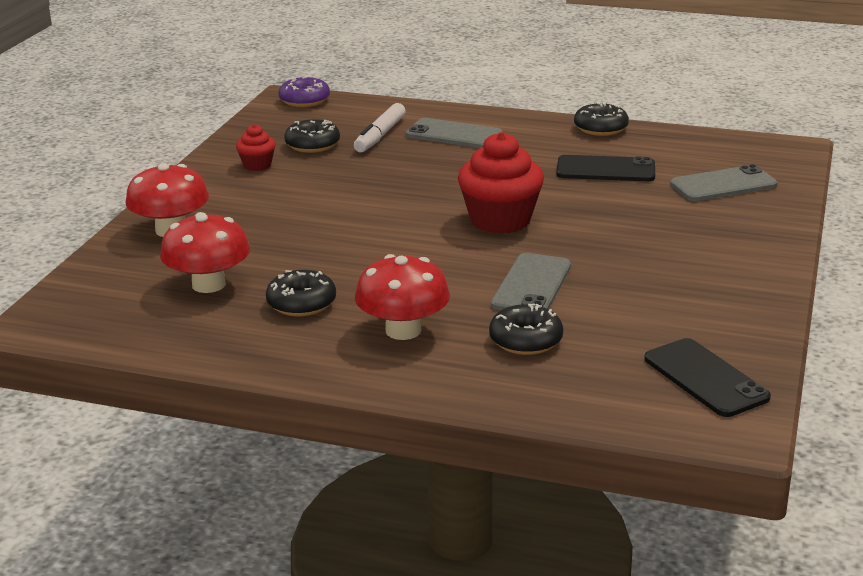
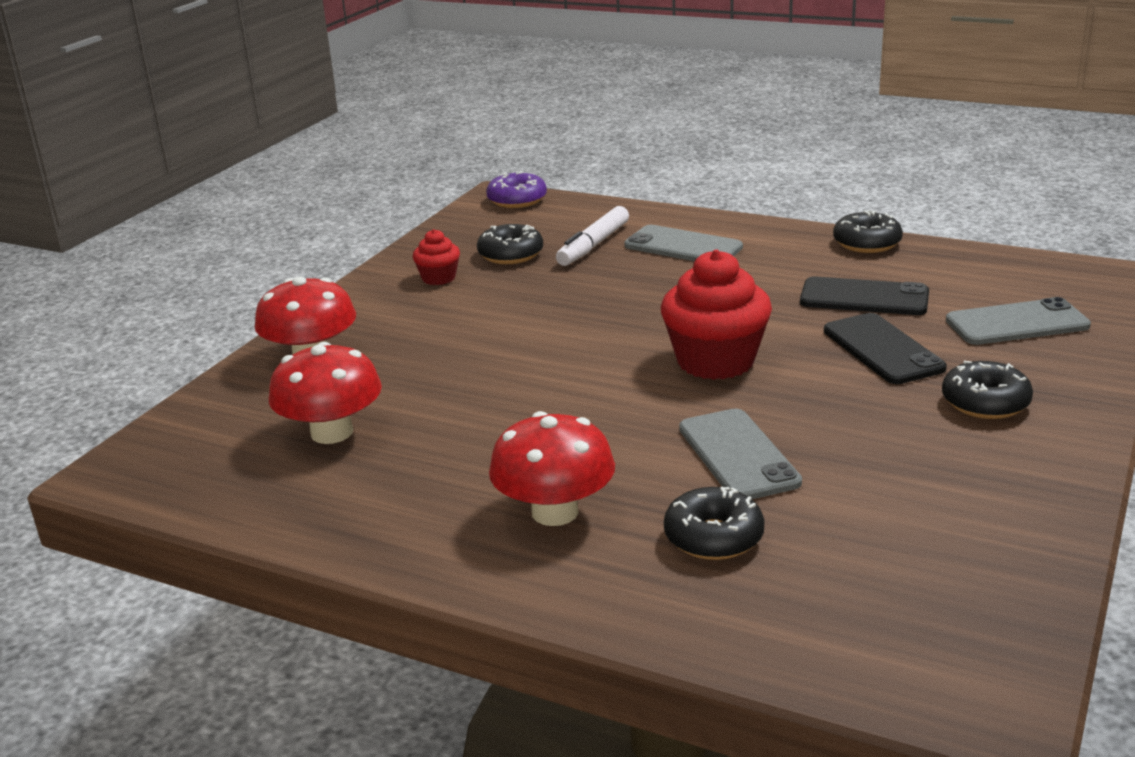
camera: 10 degrees right, 0 degrees up
black donut [266,270,336,316] -> black donut moved to [942,361,1033,419]
grey phone [491,253,571,311] -> grey phone turned 45 degrees counterclockwise [679,409,802,499]
black phone [644,338,771,417] -> black phone moved to [824,313,947,384]

